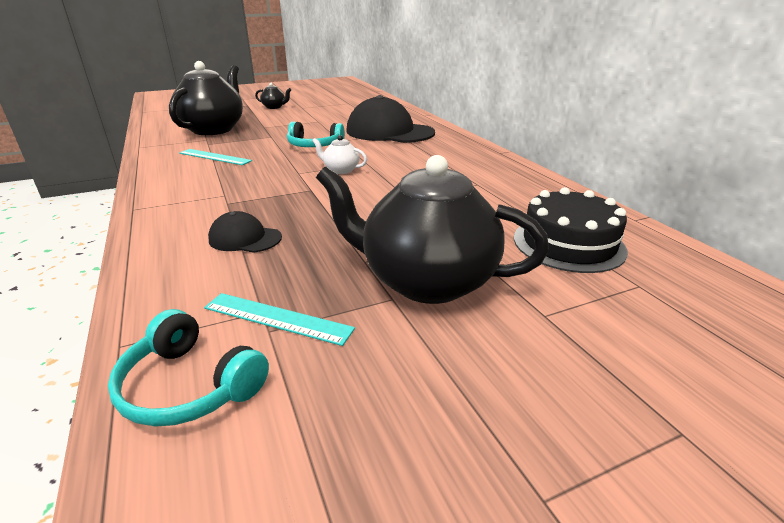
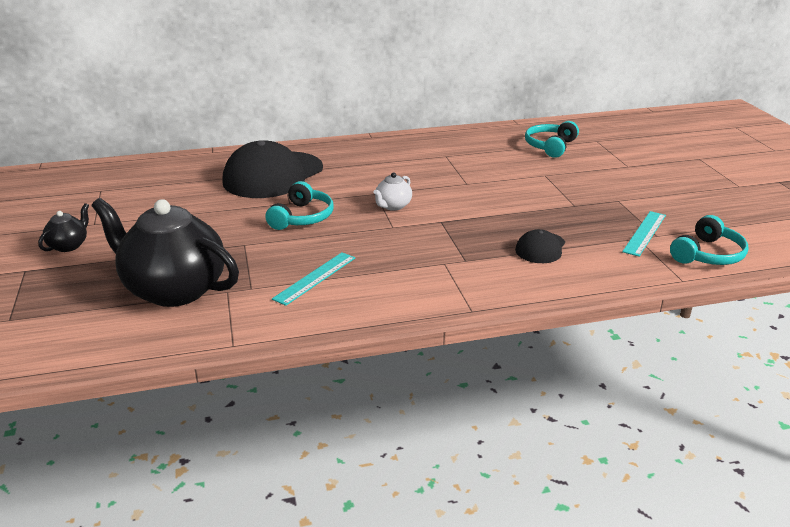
camera: 80 degrees left, 0 degrees up
black teapot [316,155,549,304] -> none
black cake [514,187,628,273] -> turquoise headphones [525,121,579,158]

